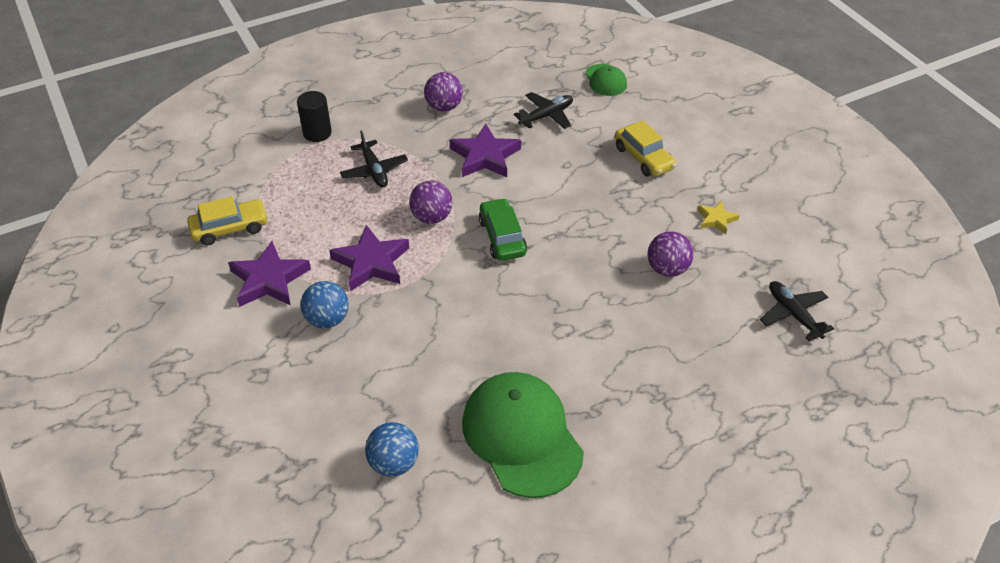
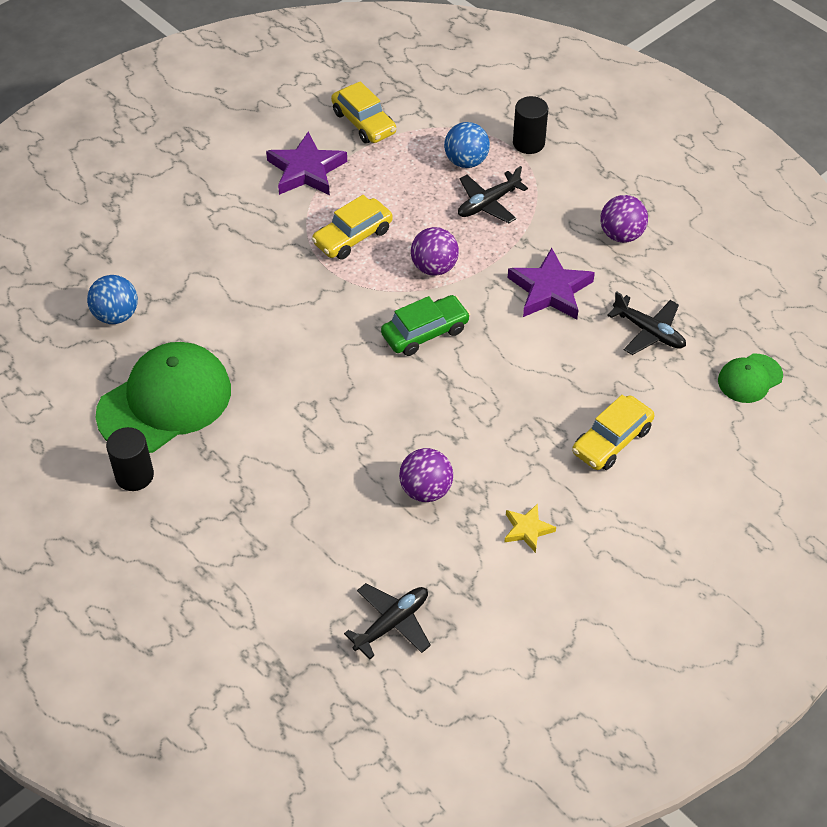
camera: 75 degrees right, 5 degrees up
blue ball [300,281,349,328] -> blue ball moved to [444,122,490,168]
purple star [329,225,409,291] -> yellow car [312,195,393,260]
none -> black cylinder [106,427,154,491]

